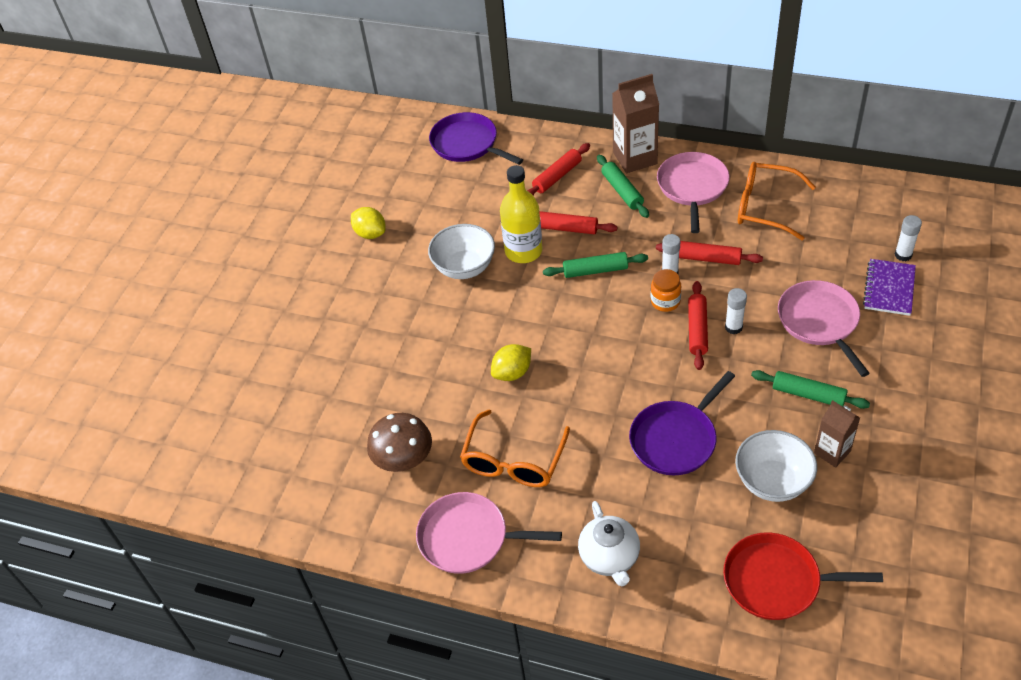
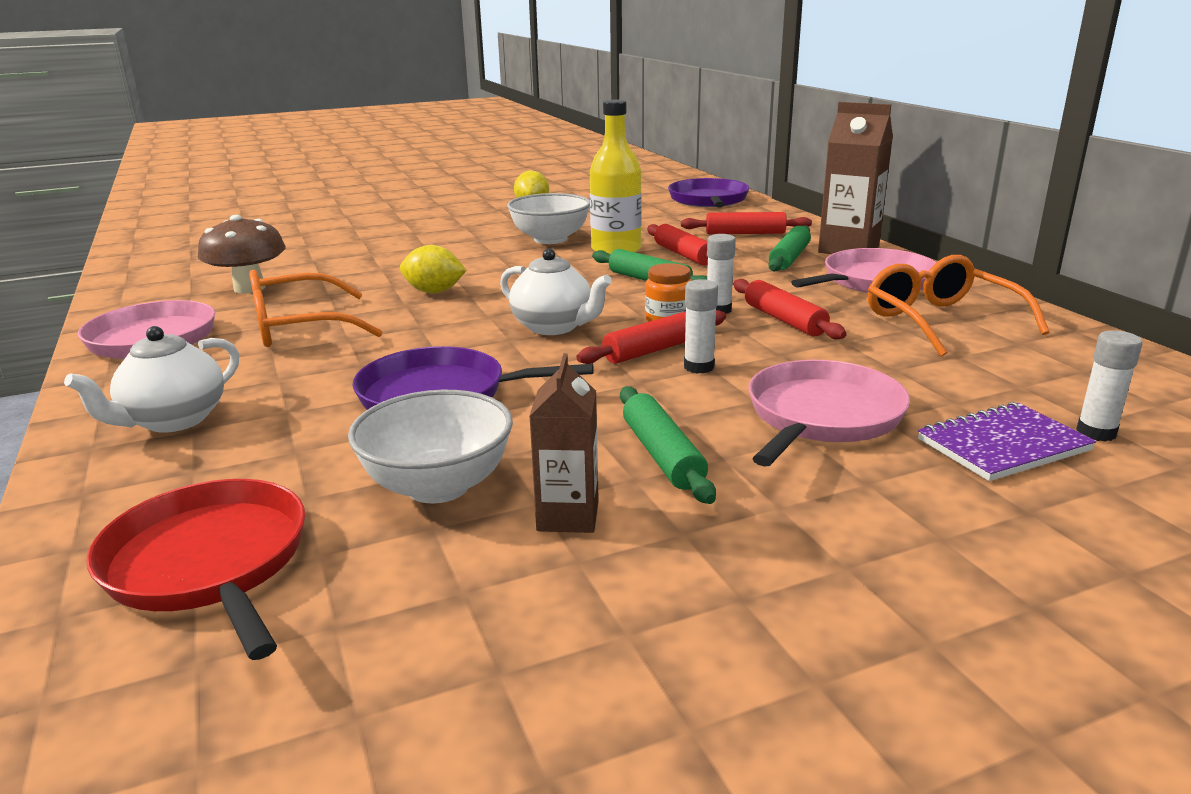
camera: 45 degrees right, 25 degrees down
none -> white teapot [500,248,612,335]

